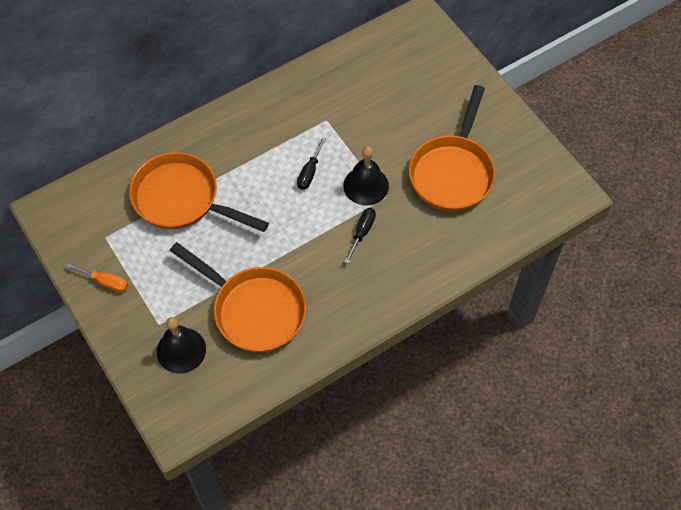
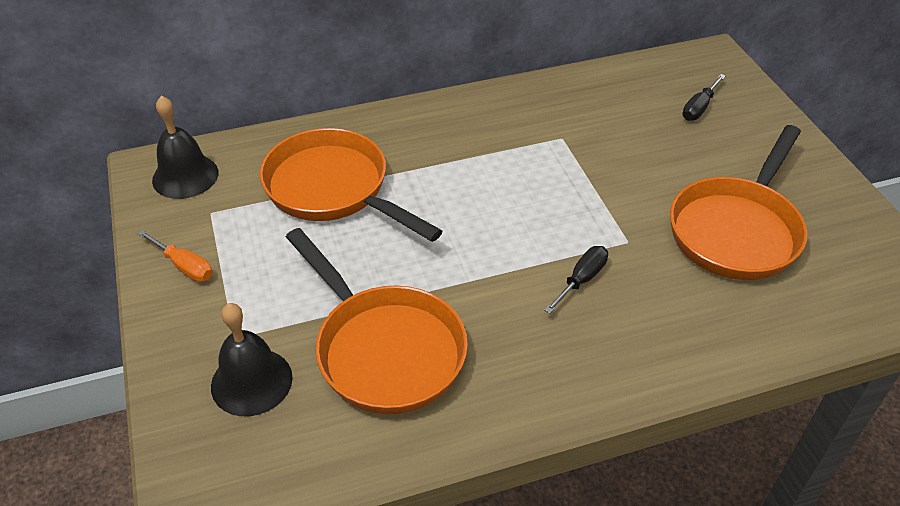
camera: 15 degrees right, 15 degrees down
black screwdriver [297,137,326,190] -> black screwdriver moved to [682,74,725,121]
black bell [343,146,389,205] -> black bell moved to [152,96,218,199]

